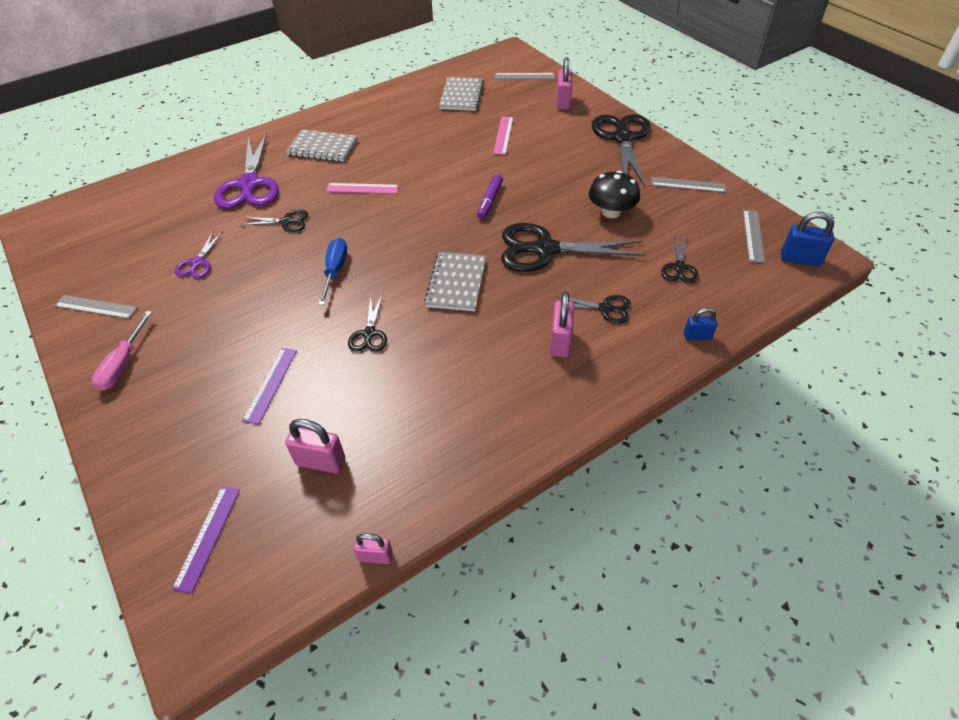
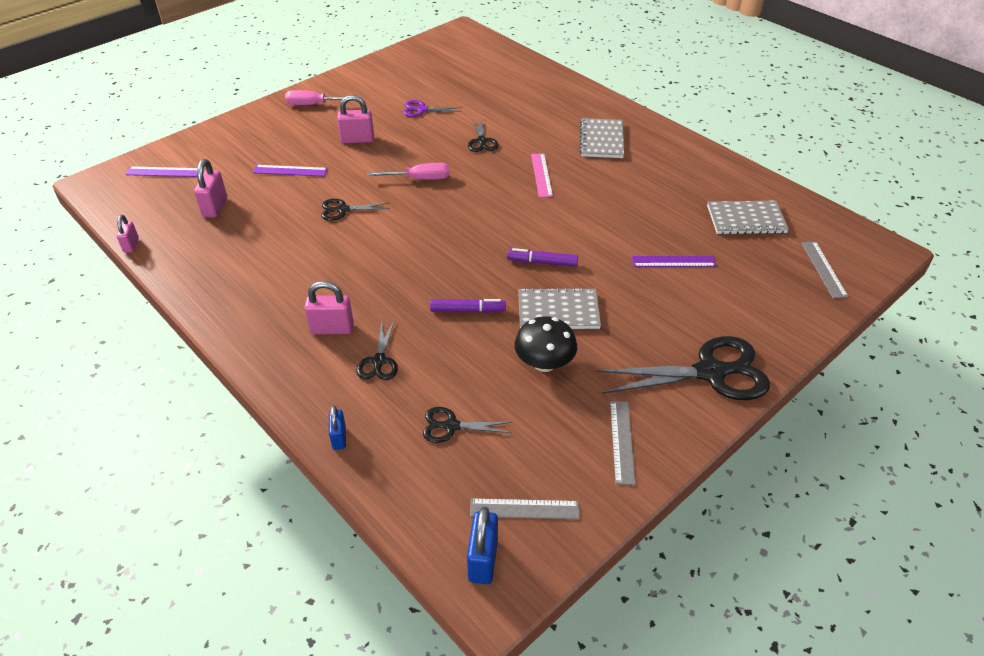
camera: 80 degrees right, 5 degrees down
grey ruler [54,295,138,319] -> none
purple scissors [214,132,279,209] -> none
blue screwdriver [318,238,347,305] -> pink screwdriver [368,163,450,180]
grey notebook [424,252,486,311] -> grey notebook moved to [518,287,601,329]
pink ruler [493,117,513,155] -> purple ruler [632,256,716,267]
black scissors [501,223,645,272] -> purple marker [430,299,506,313]
pink padlock [557,57,572,110] -> pink padlock moved to [337,95,374,143]

